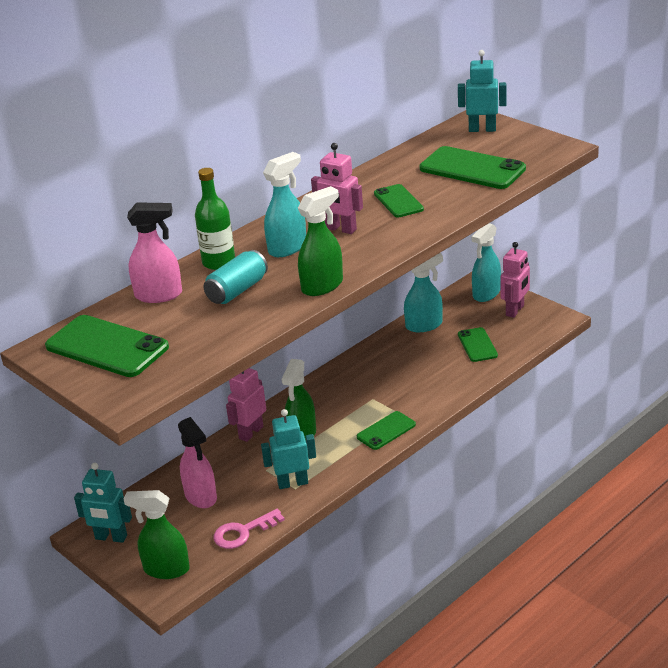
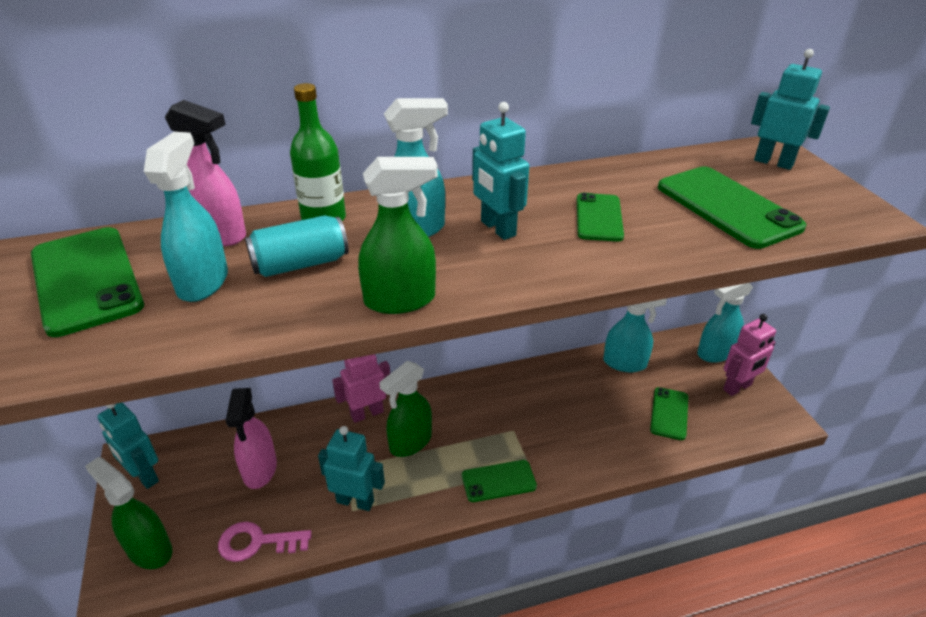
camera: 25 degrees right, 5 degrees up
pink robot [311,143,363,234] -> turquoise robot [472,102,529,240]
none -> turquoise spray bottle [144,132,228,302]

